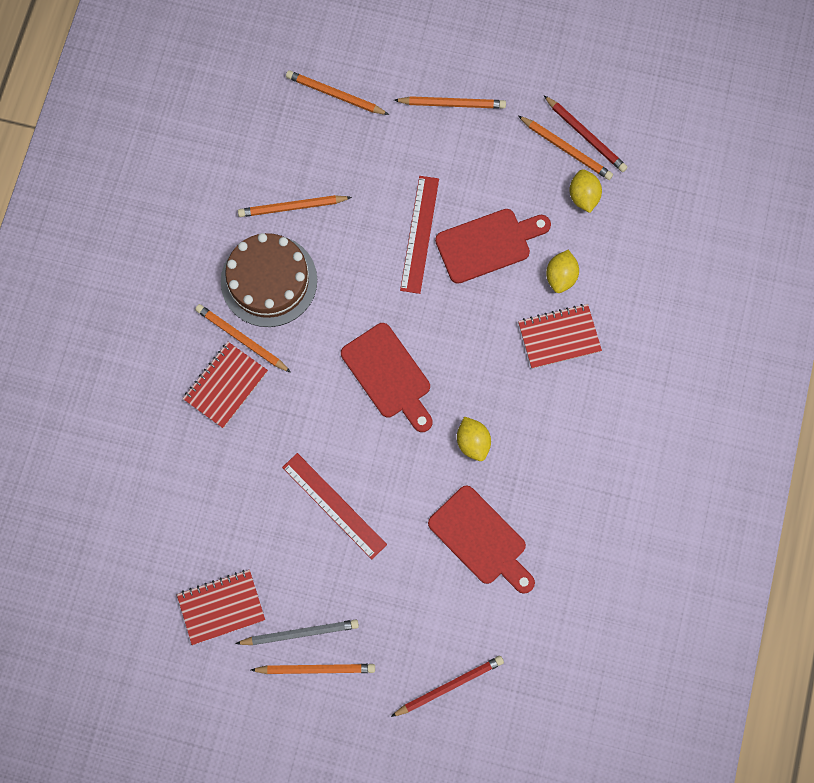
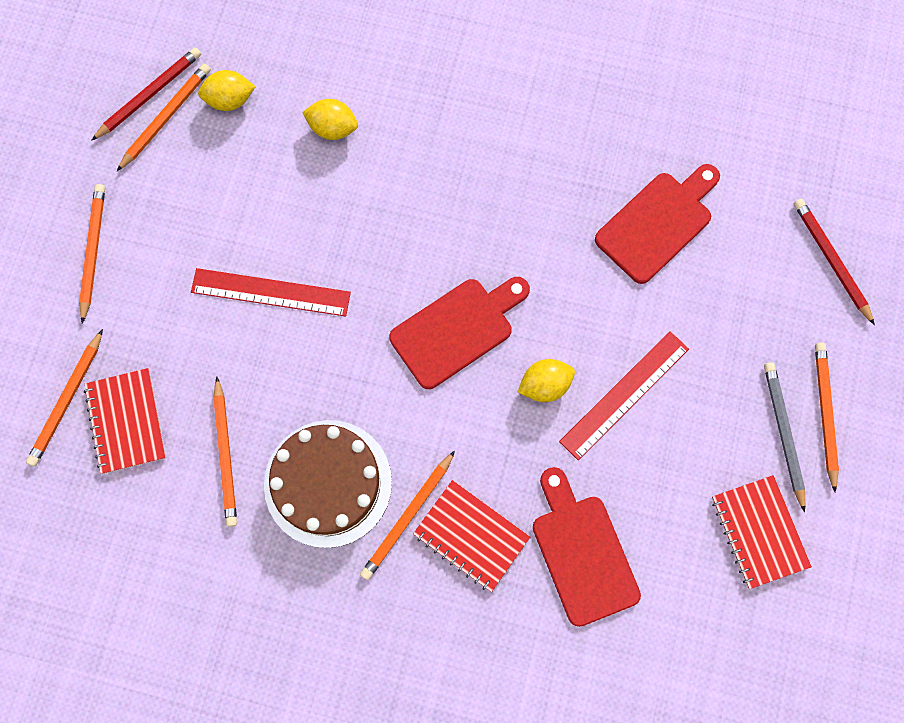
camera: 90 degrees left, 0 degrees up
red cutting board [435,209,551,284] -> red cutting board moved to [533,467,641,627]
yellow lemon [457,416,491,461] -> yellow lemon moved to [518,359,575,402]
red notebook [518,304,602,369] -> red notebook moved to [84,368,166,474]

